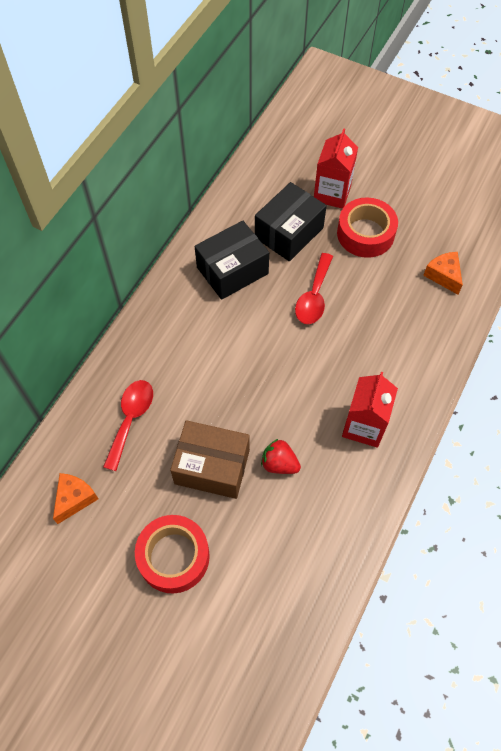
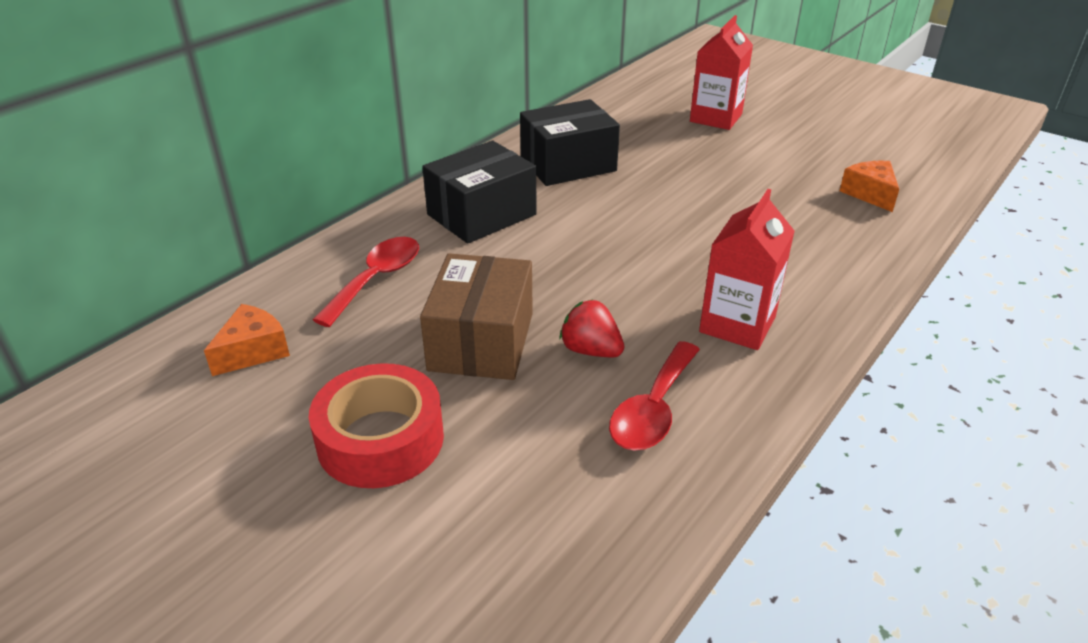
camera: 10 degrees right, 25 degrees down
brown box [170,420,250,499] -> brown box turned 75 degrees clockwise [420,253,533,380]
black box [255,182,327,262] -> black box moved to [422,141,537,244]
red spoon [295,253,333,324] -> red spoon moved to [609,341,700,451]
red tape [337,197,398,258] -> none

